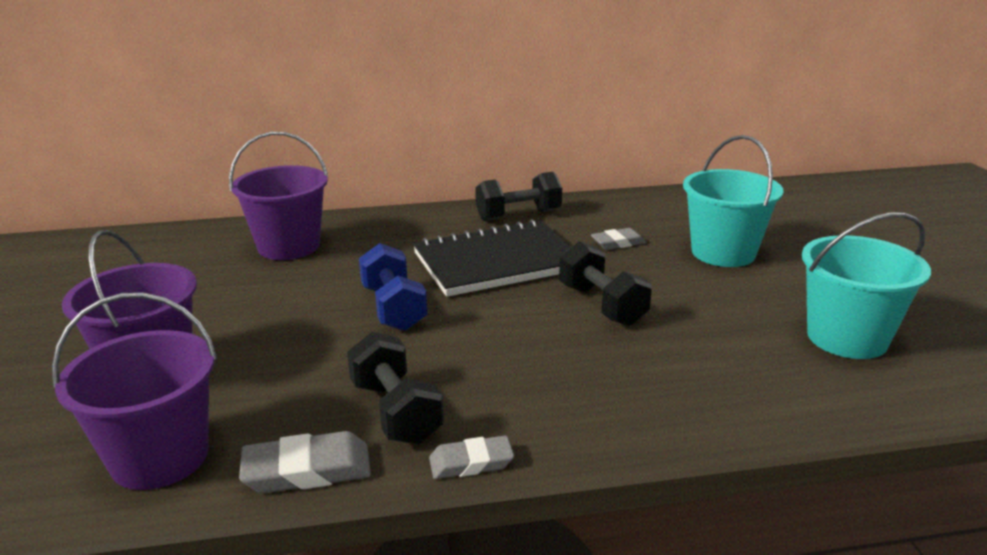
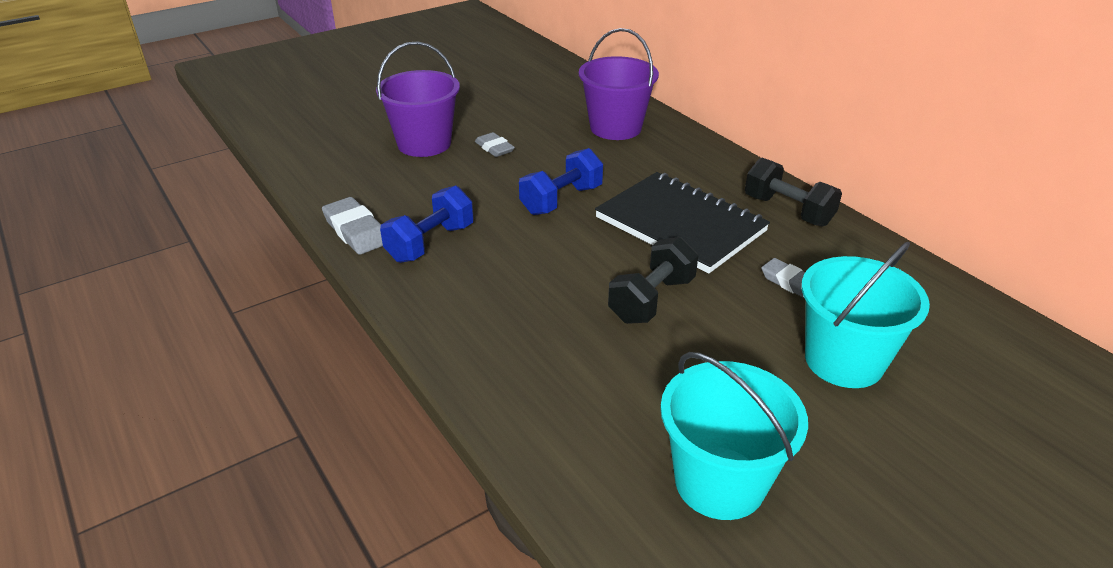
camera: 65 degrees right, 10 degrees up
purple bucket [52,292,217,490] -> none
black dumbbell [347,332,444,444] -> blue dumbbell [380,185,474,263]
grey eraser [429,435,514,479] -> grey eraser moved to [475,132,515,157]

